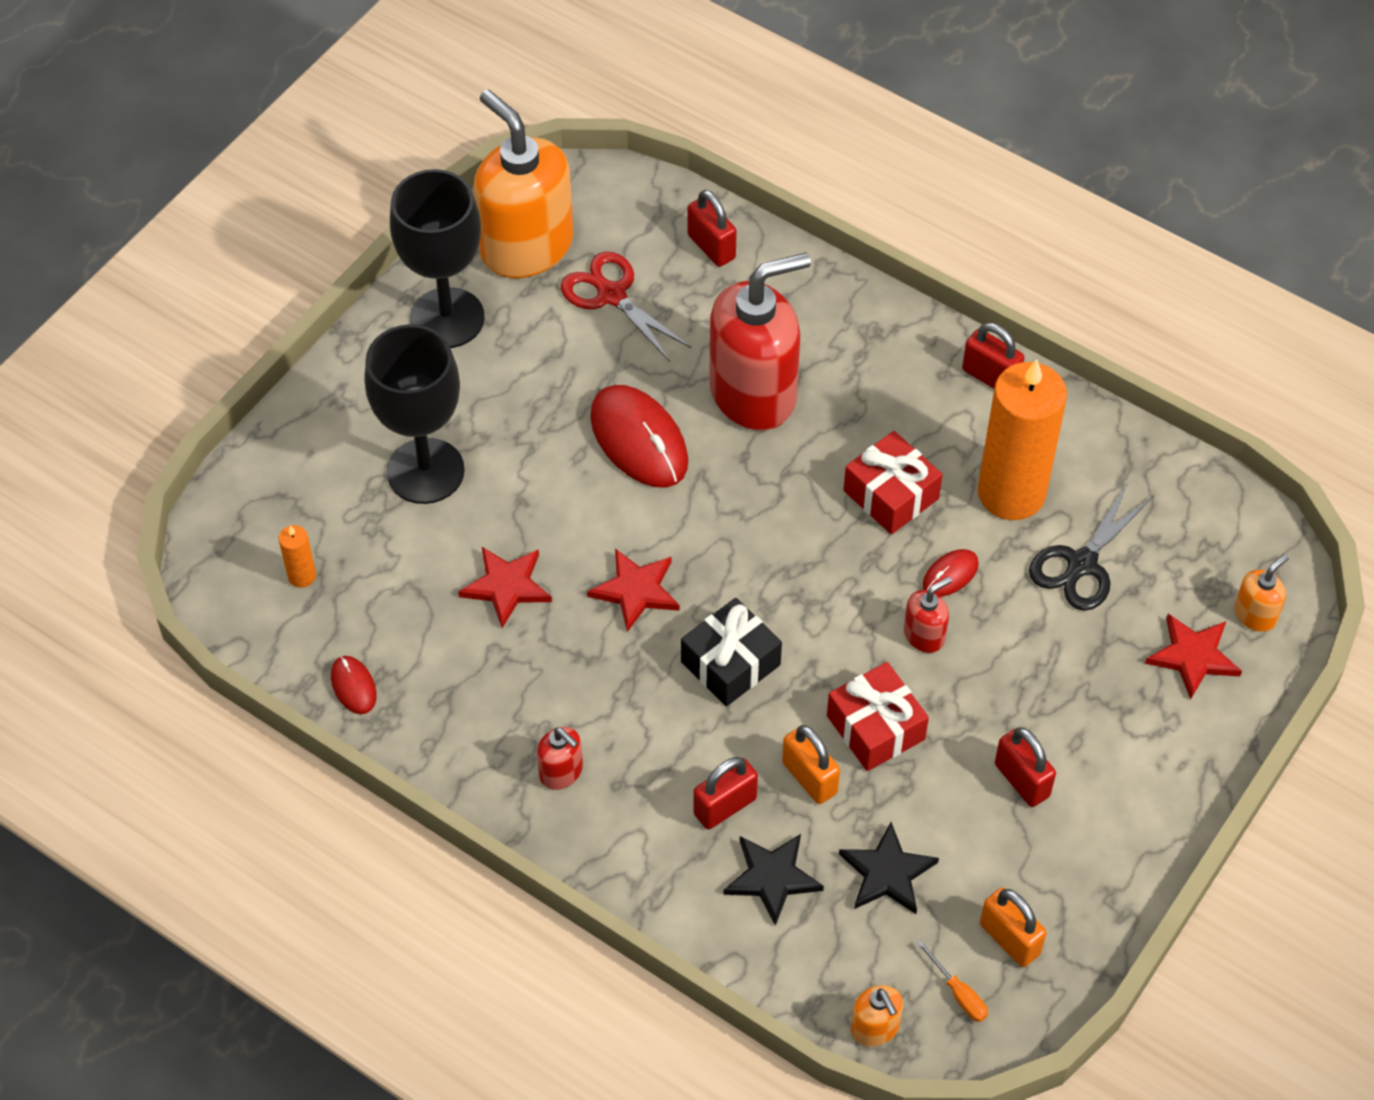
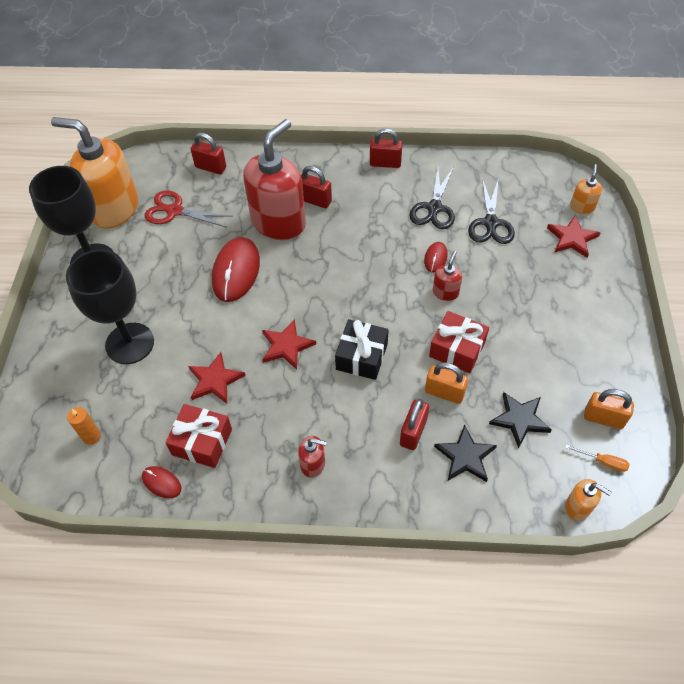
camera: 30 degrees left, 0 degrees up
red mouse [590,385,688,488] -> red mouse turned 75 degrees clockwise [212,237,260,302]
red gift [844,431,943,534] -> red gift moved to [165,404,232,468]
orange candle [978,359,1067,520] -> black scissors [409,168,455,229]
red padlock [995,727,1056,807] -> red padlock moved to [301,166,332,208]

